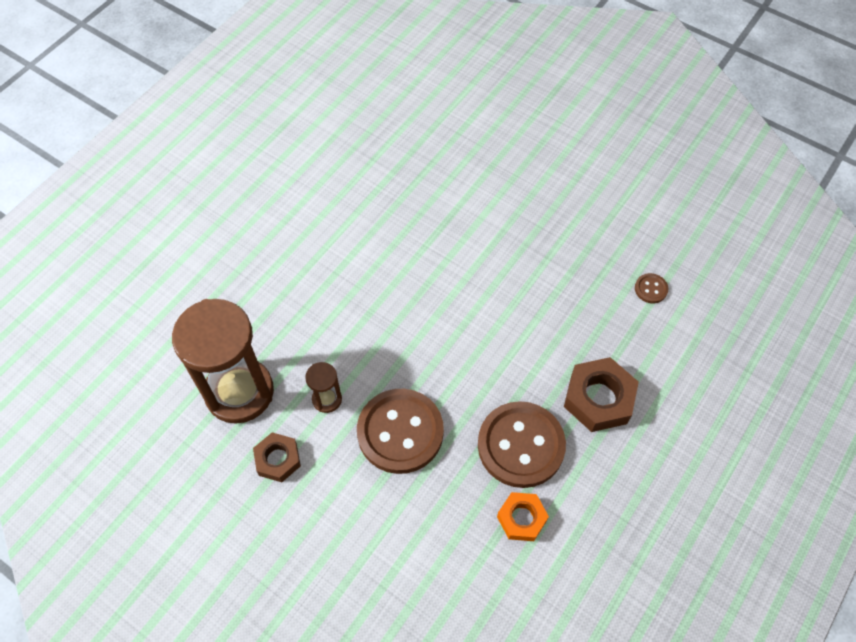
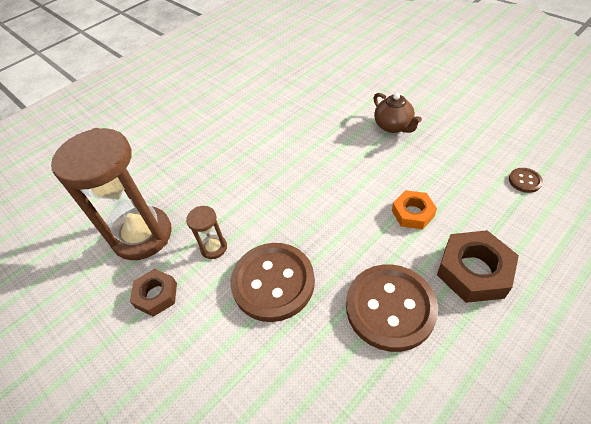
camera: 15 degrees right, 10 degrees down
orange nut [497,492,549,541] -> orange nut moved to [392,190,437,230]
none -> brown teapot [373,93,422,133]

